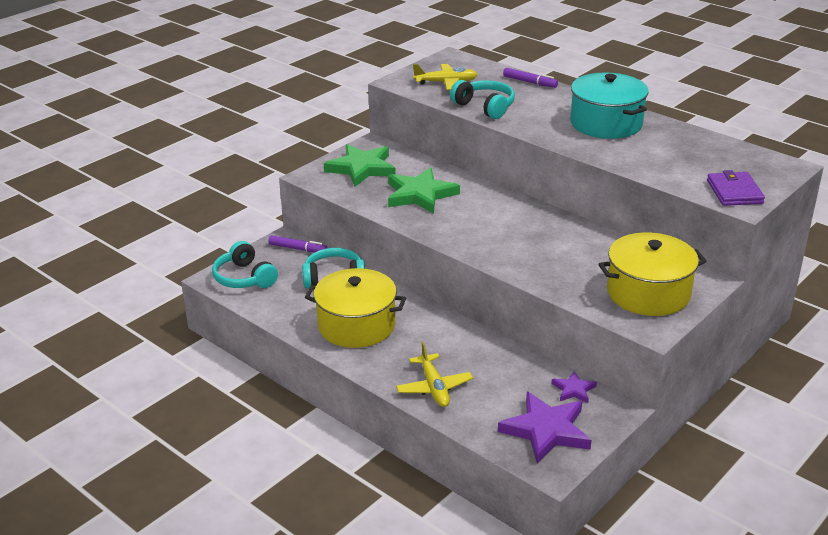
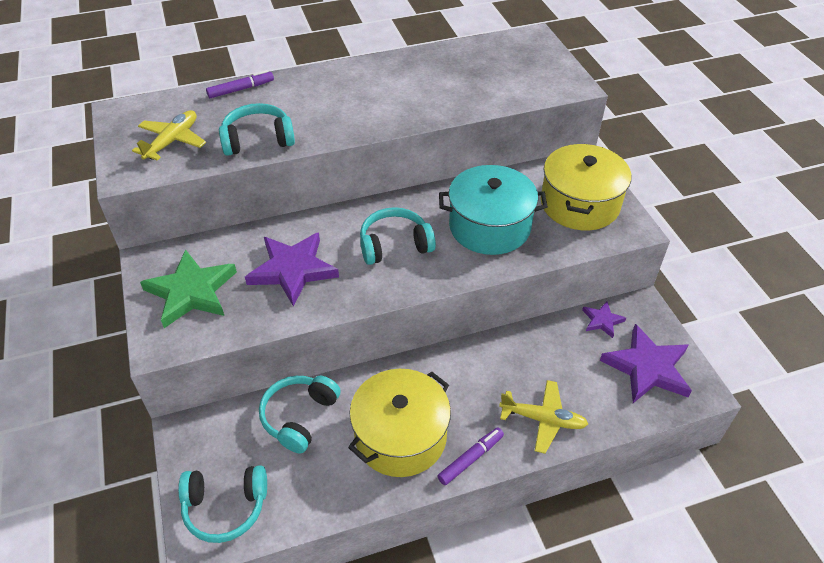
camera: 60 degrees left, 15 degrees up
purple marker [268,235,327,252] -> purple marker moved to [438,428,504,485]
green star [388,167,460,214] -> purple star [245,232,339,307]
turquoise pot [571,73,649,139] -> turquoise pot moved to [439,165,548,255]
purple wallet [707,170,765,206] -> none
none -> turquoise headphones [360,207,436,265]

